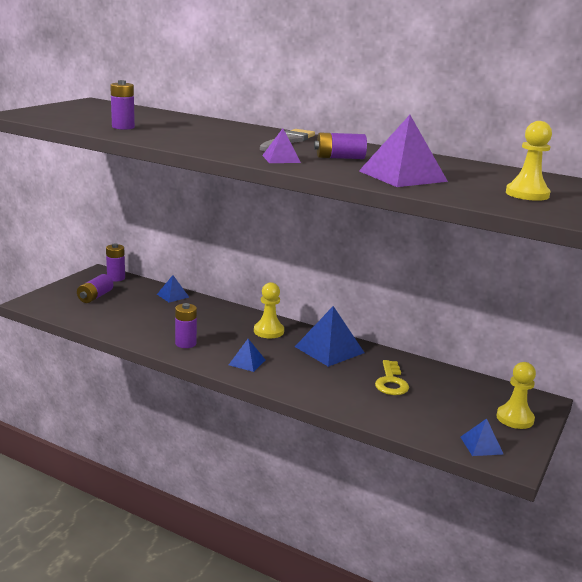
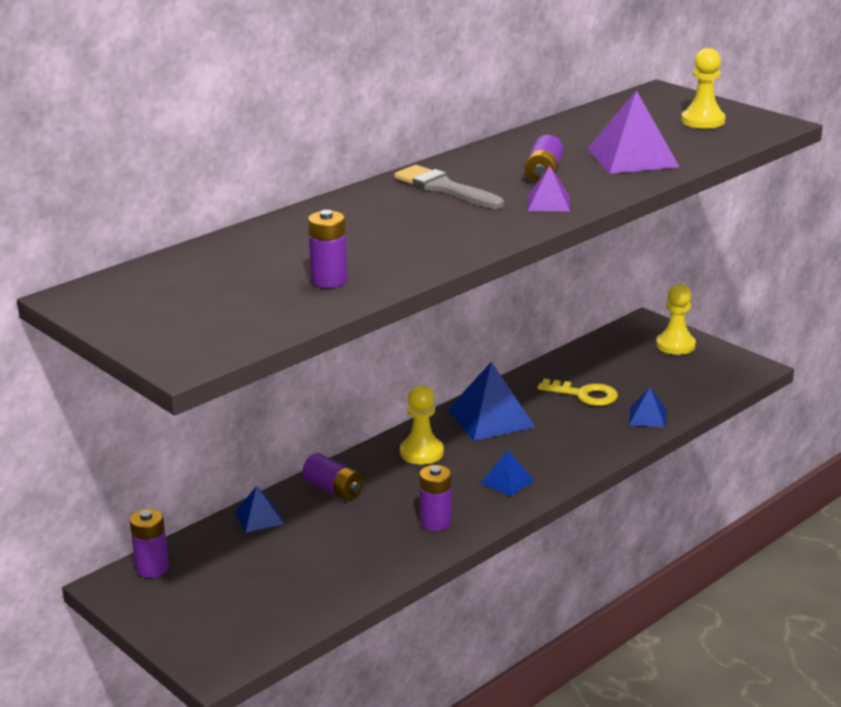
camera: 70 degrees left, 5 degrees up
purple battery [77,274,113,303] -> purple battery moved to [302,453,364,500]
blue pyramid [460,418,504,456] -> blue pyramid moved to [629,387,666,428]

